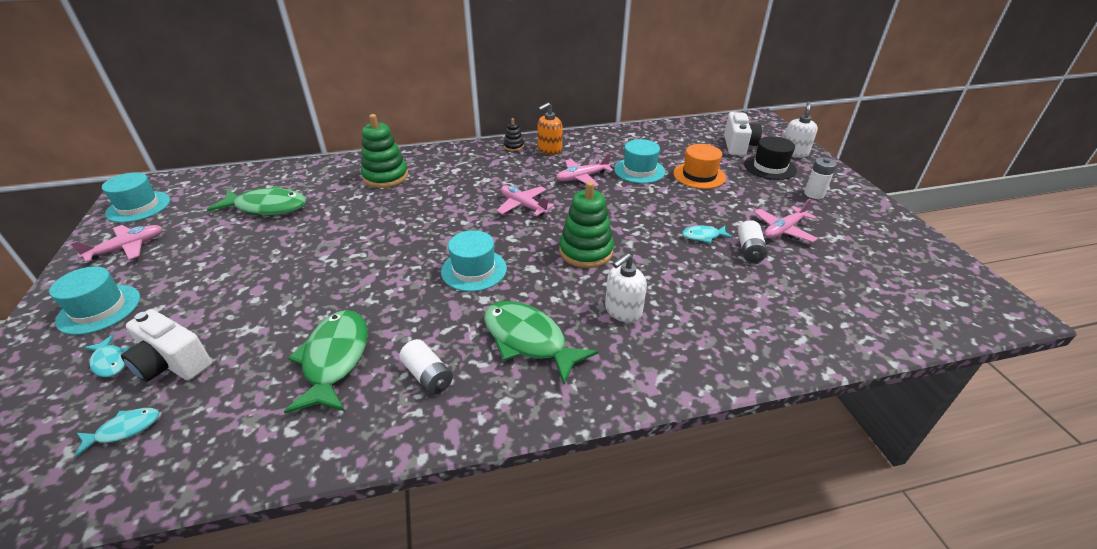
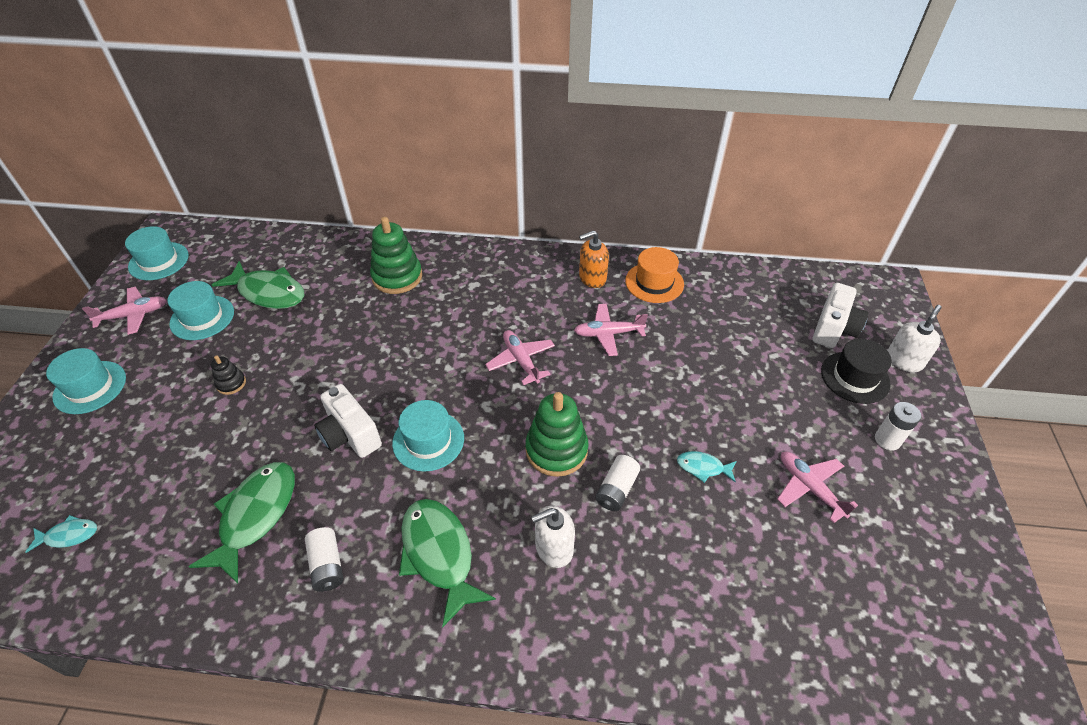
camera: 20 degrees right, 10 degrees up
turquoise fish [84,335,131,377] -> none
white camera [121,309,212,382] -> white camera moved to [314,384,382,458]
black stacking toy [504,118,524,151] -> black stacking toy moved to [211,355,246,395]
turquoise hat [614,139,665,183] -> turquoise hat moved to [167,281,234,340]
orange hat [673,144,726,189] -> orange hat moved to [625,247,684,303]
white battery [738,220,768,263] -> white battery moved to [595,455,640,511]
pink plane [754,199,818,242] -> pink plane turned 75 degrees clockwise [777,452,858,523]

